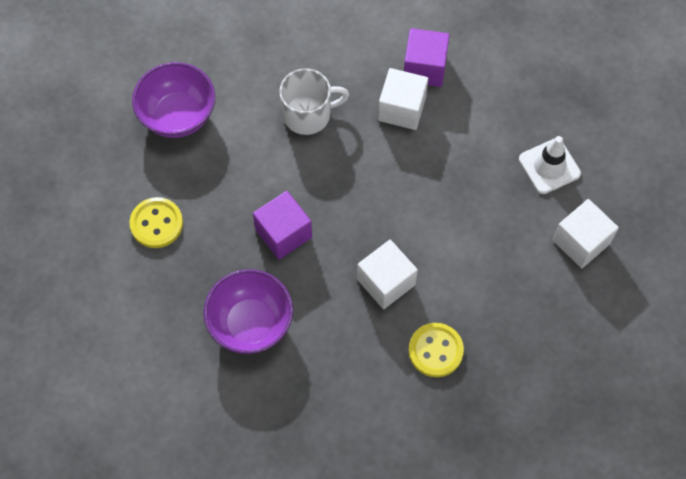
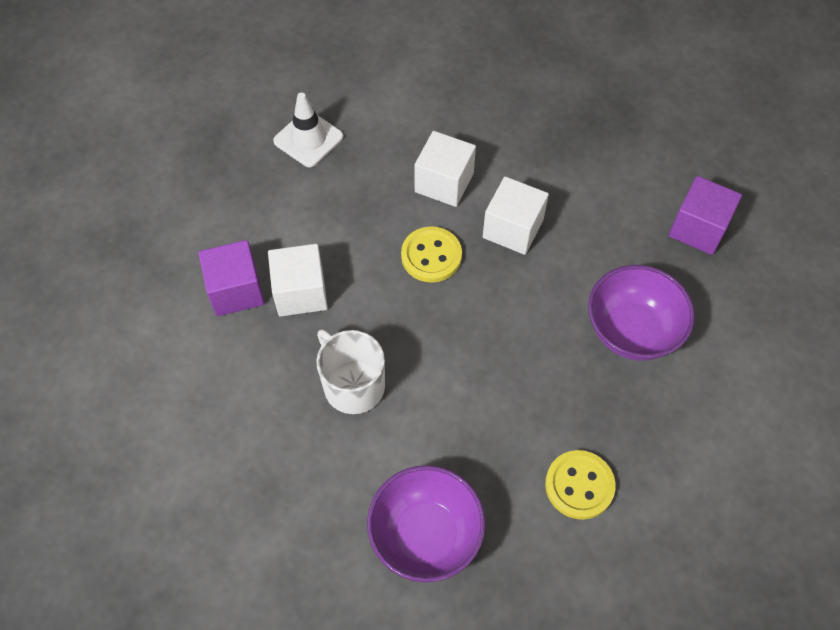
camera: 115 degrees left, 5 degrees down
purple cube [253,191,312,260] -> purple cube moved to [669,176,742,255]
yellow button [408,323,464,377] -> yellow button moved to [401,226,462,283]
white cube [553,199,619,268] -> white cube moved to [414,131,476,207]

